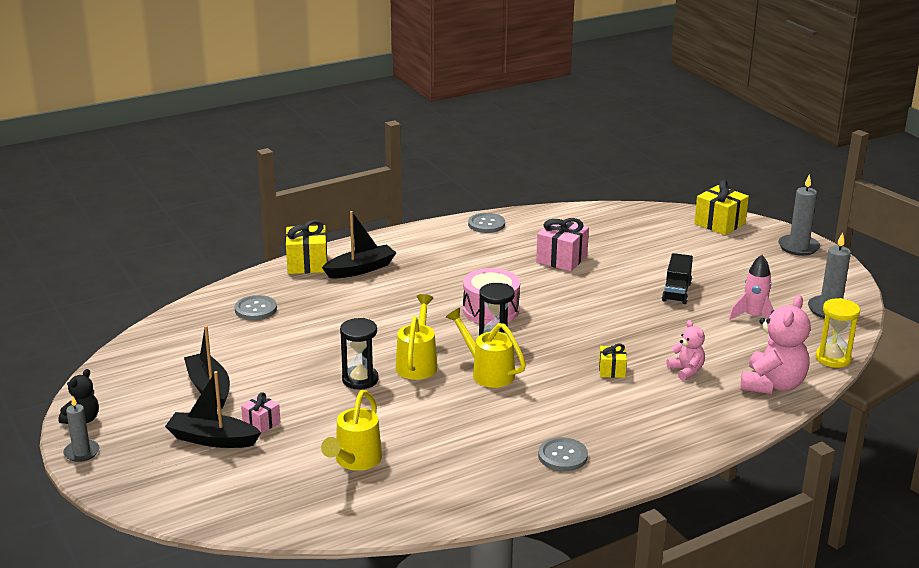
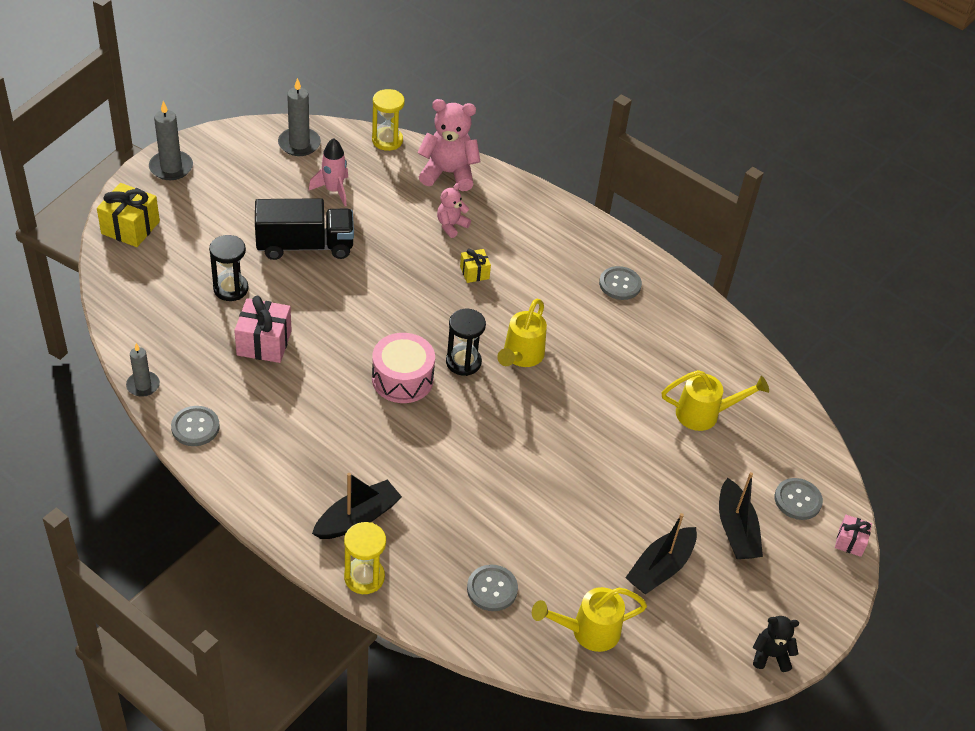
camera: 115 degrees left, 20 degrees up
grey candle [63,396,100,462] -> grey candle moved to [126,343,160,397]
pink gift [241,392,280,434] -> pink gift moved to [835,515,872,557]
yellow gift [285,220,327,274] -> yellow hourglass [344,522,386,594]
black boat [322,211,396,278] -> black boat turned 105 degrees clockwise [312,473,402,539]
black hourglass [340,318,378,390] -> black hourglass moved to [209,235,248,301]
yellow watering can [396,294,437,380] -> yellow watering can moved to [532,587,647,652]
black truck [662,253,693,304] -> black truck [255,198,354,260], size x1.63
none -> grey button [774,478,823,520]

